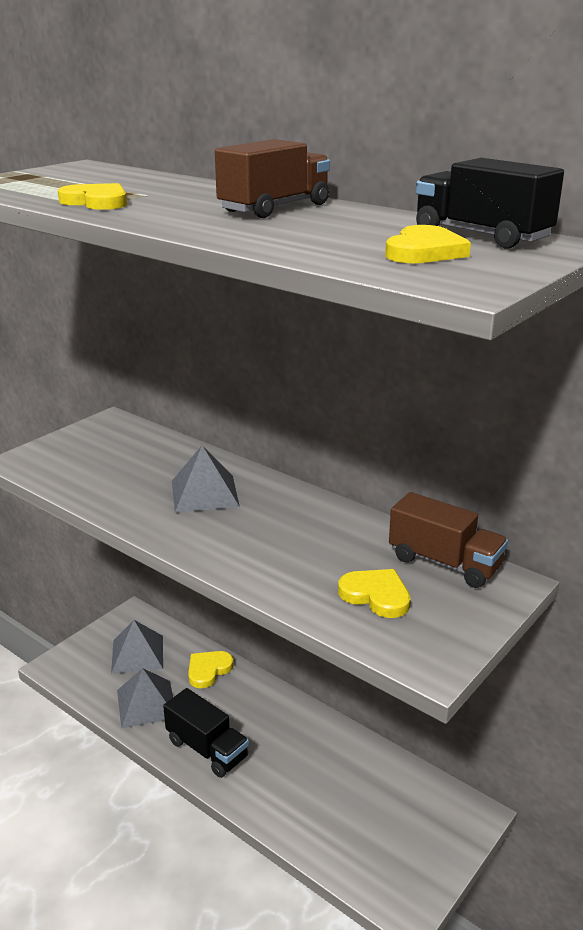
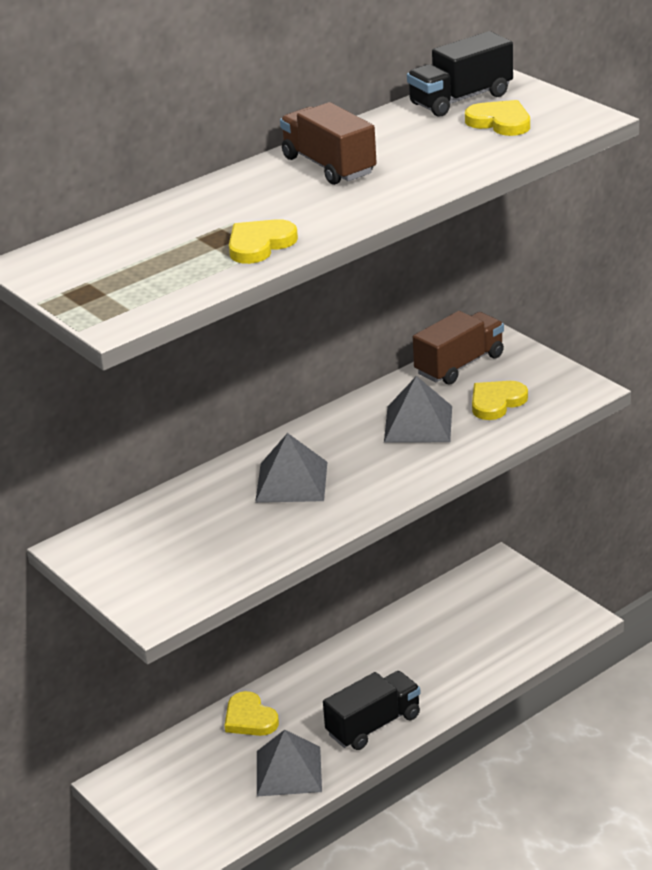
camera: 75 degrees left, 5 degrees up
grey pyramid [111,620,163,674] -> grey pyramid moved to [384,376,452,443]

